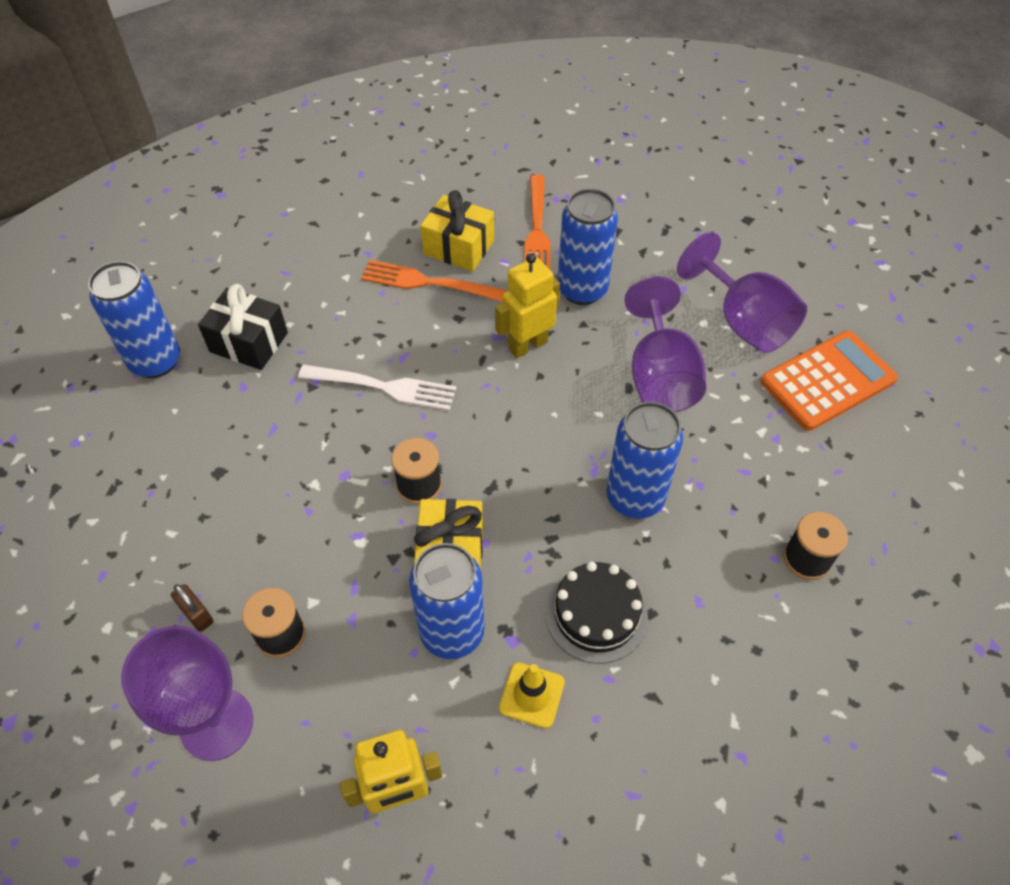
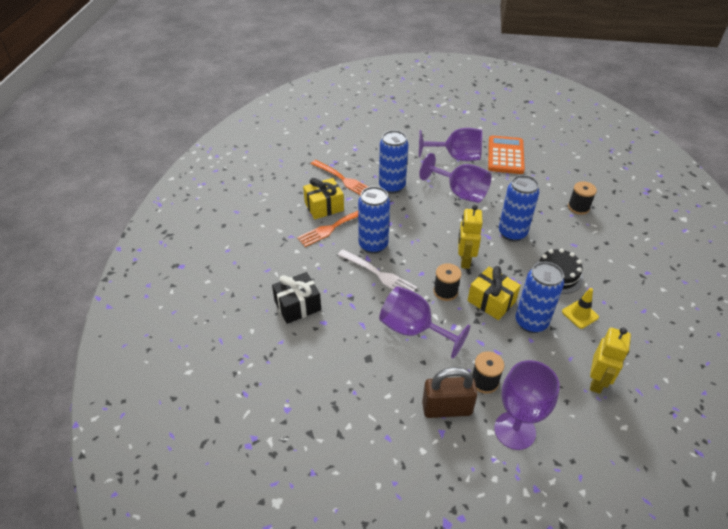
camera: 50 degrees left, 10 degrees down
blue can [88,261,180,378] -> blue can moved to [358,186,390,254]
brown padlock [171,584,214,632] -> brown padlock [422,367,478,418], size x2.09
white fork [298,365,456,411] -> white fork turned 75 degrees clockwise [338,250,417,292]
yellow robot [495,253,560,358] -> yellow robot moved to [458,205,483,269]
none -> purple goblet [379,286,470,359]

